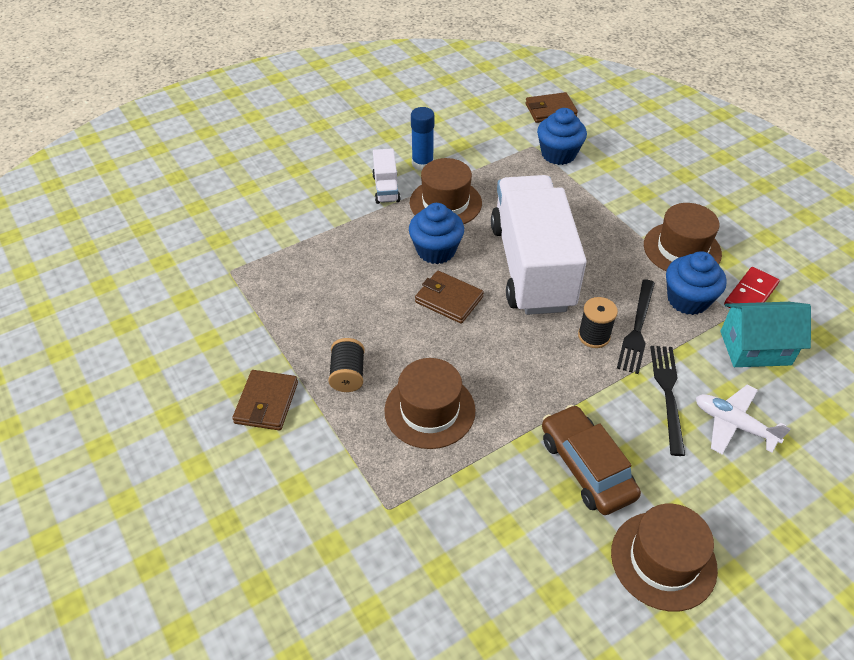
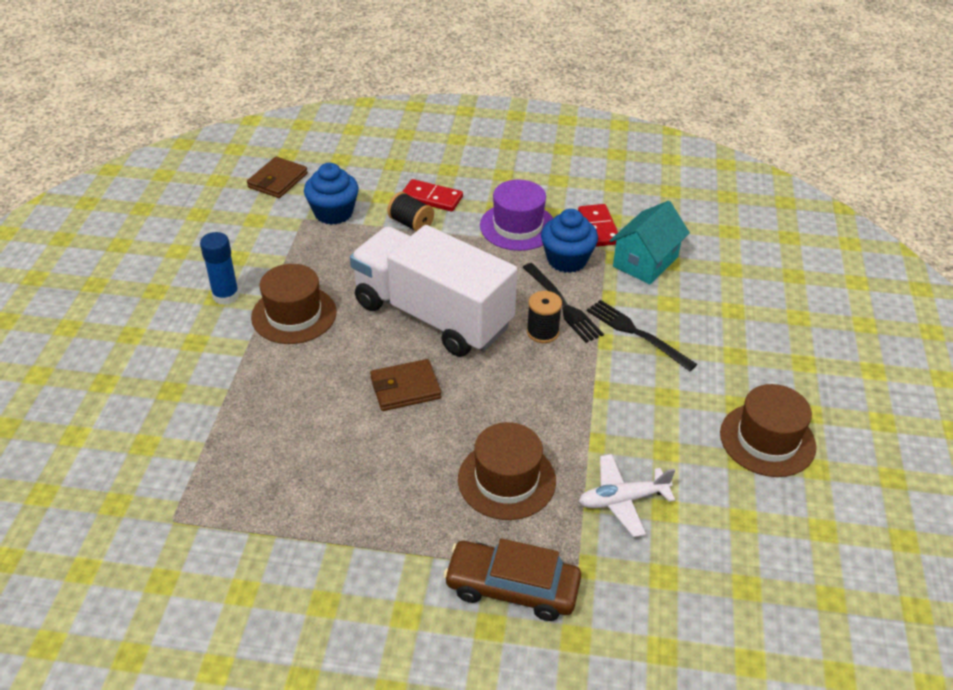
camera: 50 degrees left, 5 degrees down
brown wallet [232,370,298,430] -> none
black spool [328,338,365,392] -> black spool moved to [387,192,434,232]
white truck [372,148,401,204] -> none
blue cupcake [409,203,464,264] -> none
brown car [542,405,641,515] -> brown car moved to [443,539,581,621]
brown hat [644,203,722,271] -> purple hat [480,180,553,251]
white plane [696,385,791,454] -> white plane moved to [579,454,675,537]
none -> red domino [402,179,463,212]

